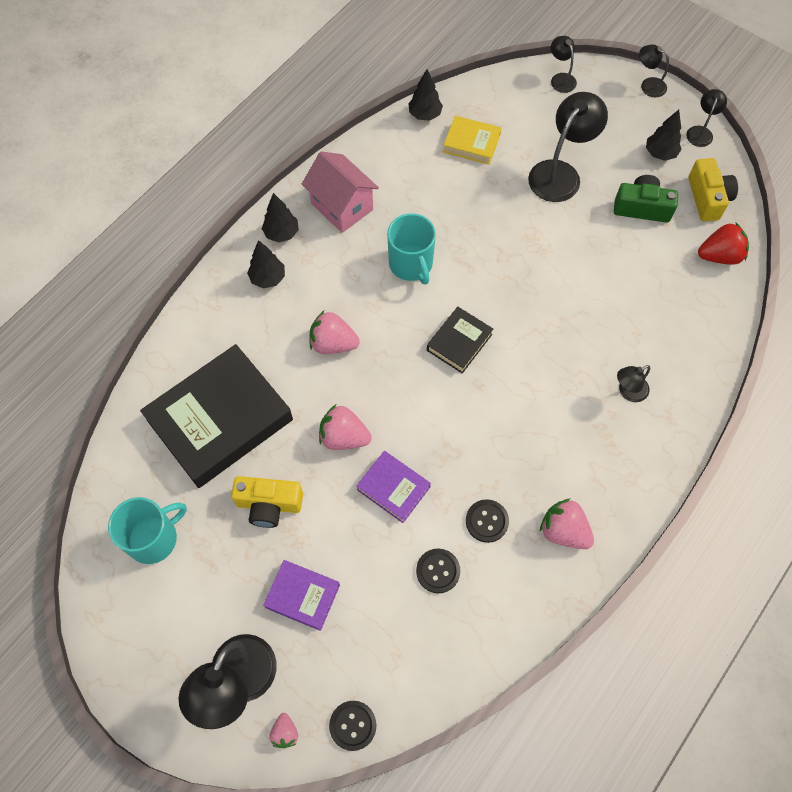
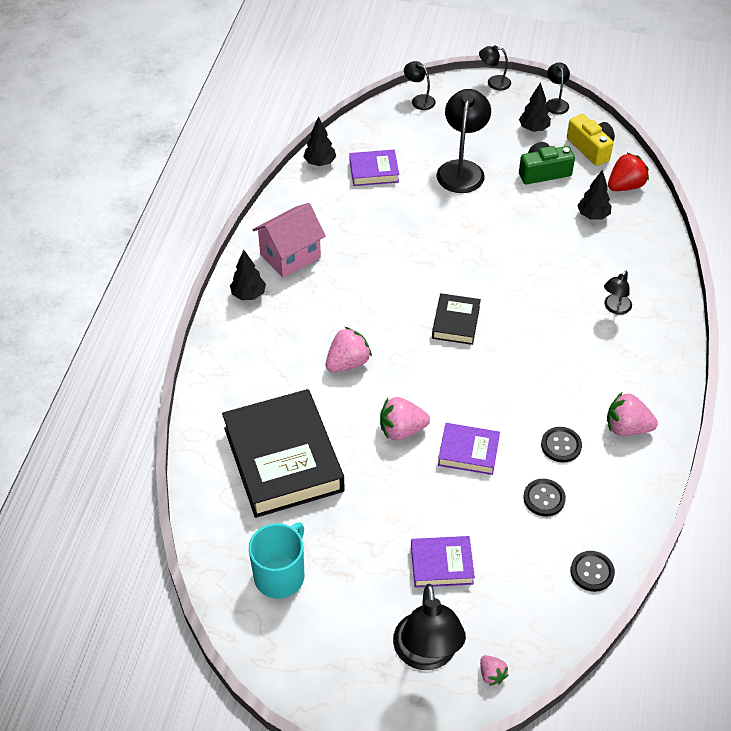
camera: 25 degrees left, 15 degrees down
black book [140,344,293,488] -> black book turned 45 degrees counterclockwise [222,389,345,518]
yellow camera [231,476,303,528] -> none
black tree [247,240,285,289] -> black tree moved to [577,170,611,219]
pink house [302,151,379,233] -> pink house turned 60 degrees counterclockwise [252,203,326,278]
pink strawberry [309,311,360,354] -> pink strawberry turned 150 degrees clockwise [326,327,372,372]
black button [329,701,377,751] -> black button moved to [571,551,615,592]
turquoise mug [387,213,436,285] -> none
yellow book [443,116,501,165] -> purple book [349,150,399,186]

